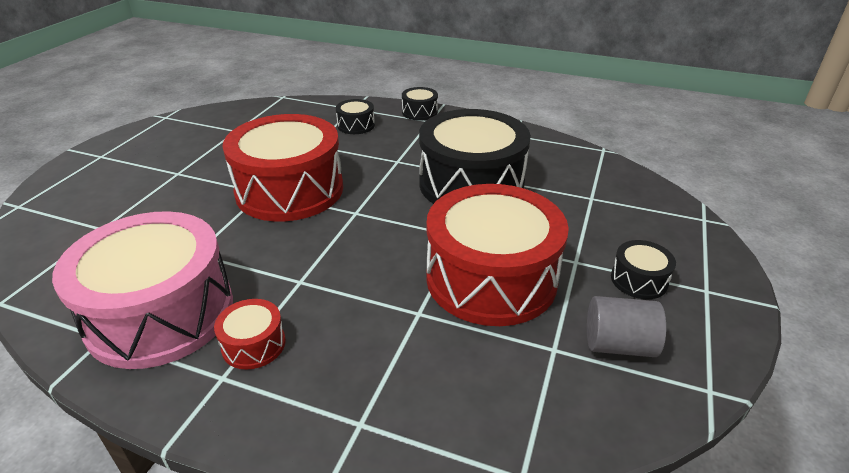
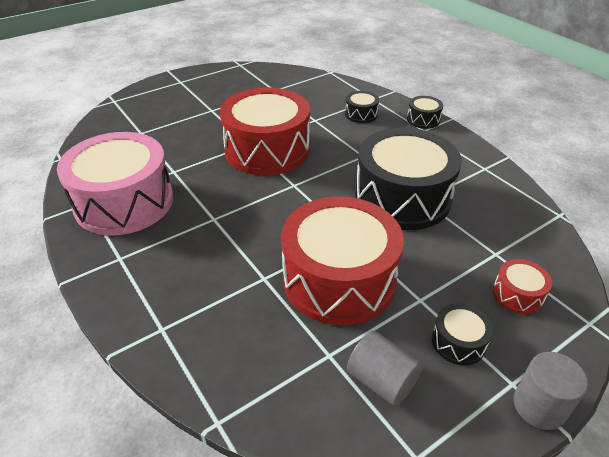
camera: 35 degrees right, 5 degrees up
red drum [214,299,286,370] -> red drum moved to [493,259,552,314]
none -> grey cylinder [514,352,588,430]

